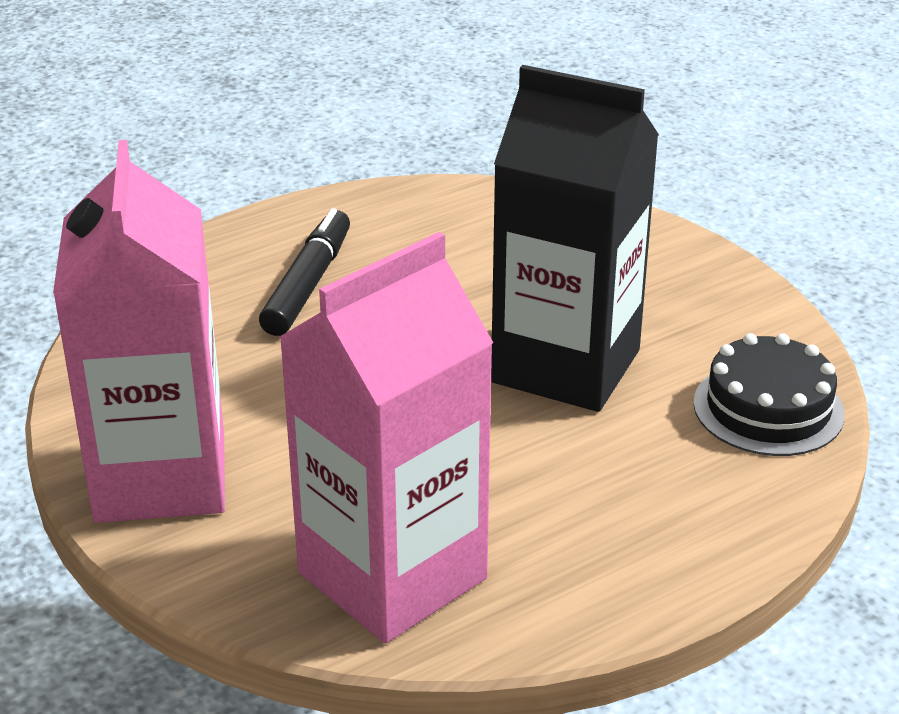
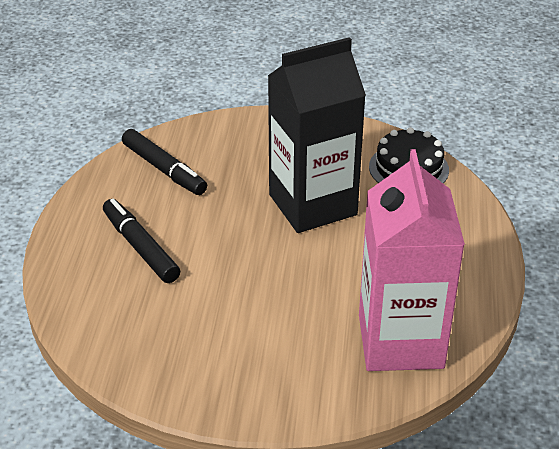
camera: 50 degrees left, 5 degrees up
pink carton [53,140,225,523] -> none
none -> black marker [122,129,207,195]

